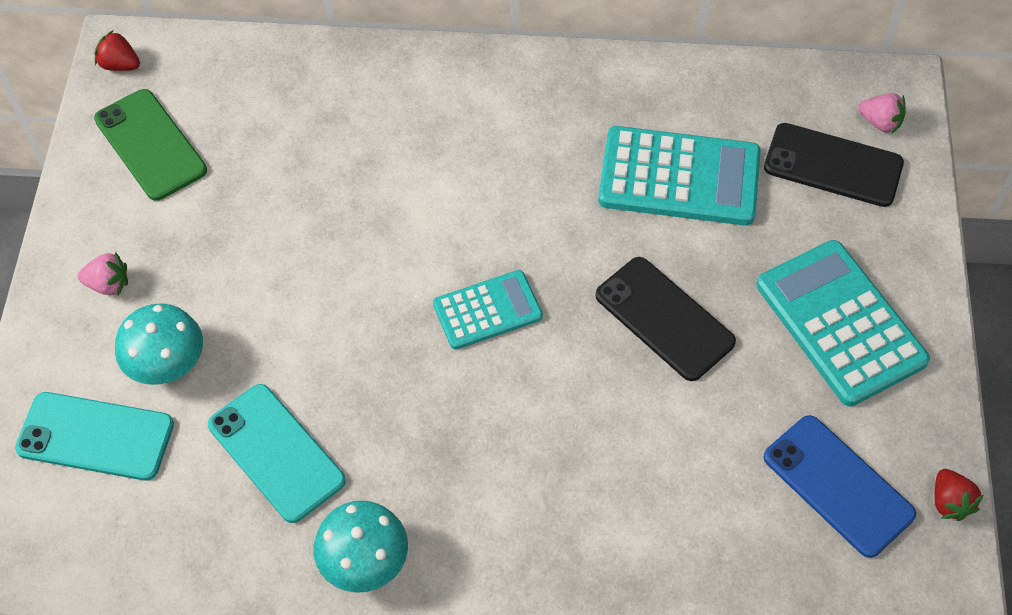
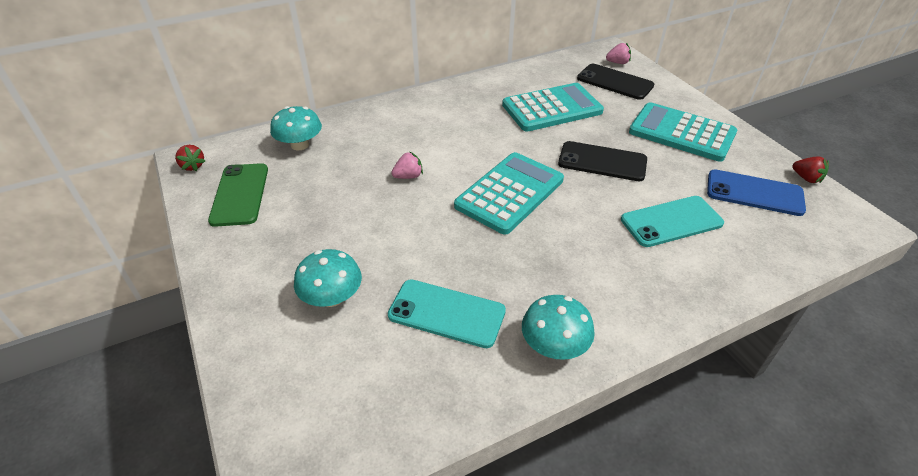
camera: 30 degrees left, 15 degrees down
turquoise phone [15,392,174,481] -> turquoise phone moved to [621,196,724,247]
pink strawberry [78,252,128,295] -> pink strawberry moved to [391,151,423,179]
red strawberry [94,30,140,71] -> red strawberry turned 120 degrees counterclockwise [175,145,205,172]
green phone [94,89,207,201] -> green phone turned 60 degrees clockwise [208,163,268,227]
turquoise calculator [433,270,543,350] -> turquoise calculator [454,152,564,235], size x1.67
black phone [764,123,904,207] -> black phone turned 45 degrees clockwise [577,64,654,100]
none -> turquoise mushroom [270,106,322,151]

